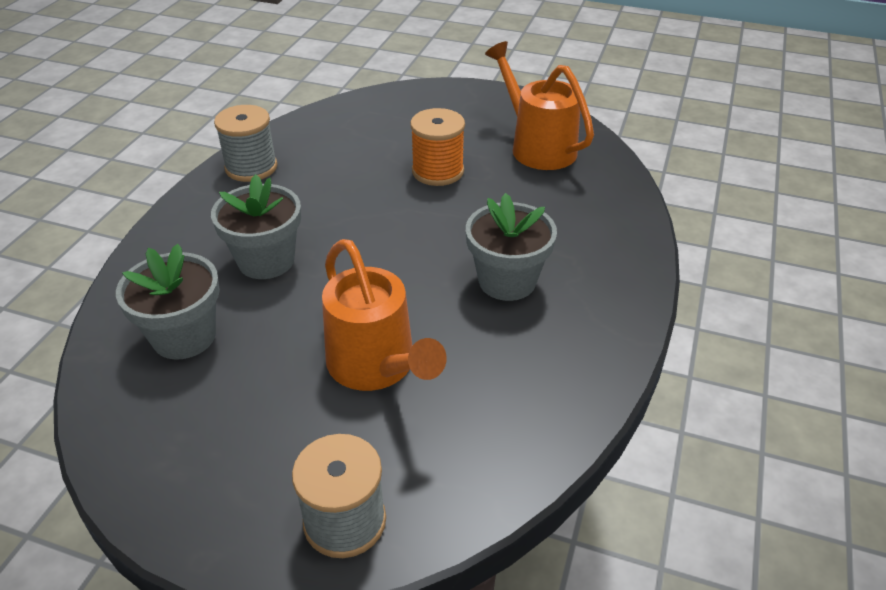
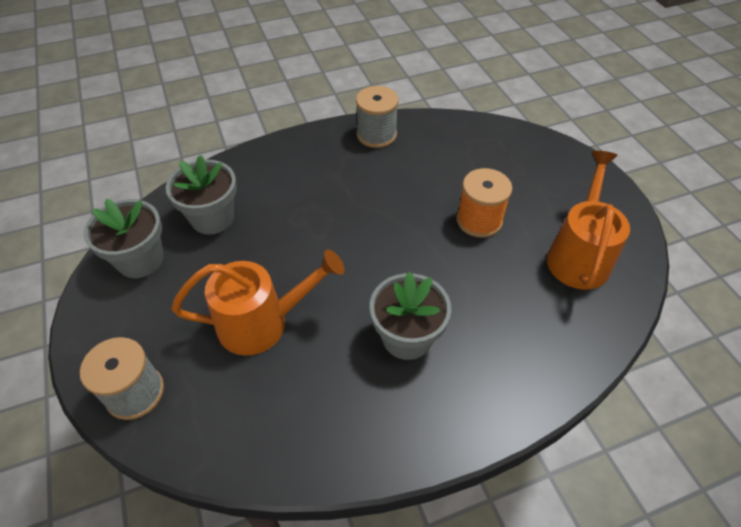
camera: 50 degrees right, 10 degrees up
grey flower pot [211,174,301,279] -> grey flower pot moved to [84,199,163,278]
orange watering can [322,239,447,391] -> orange watering can turned 120 degrees counterclockwise [172,249,345,356]

